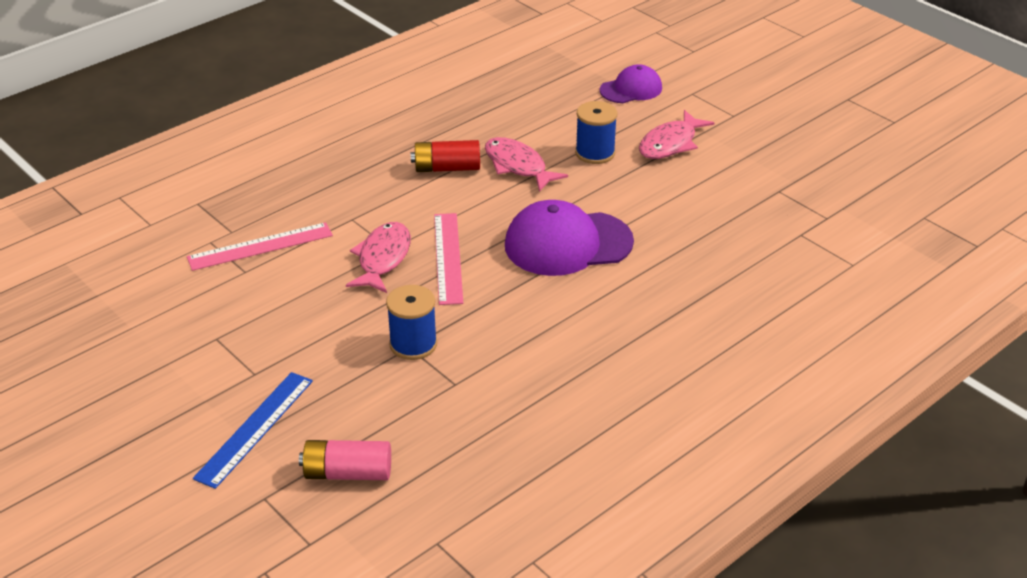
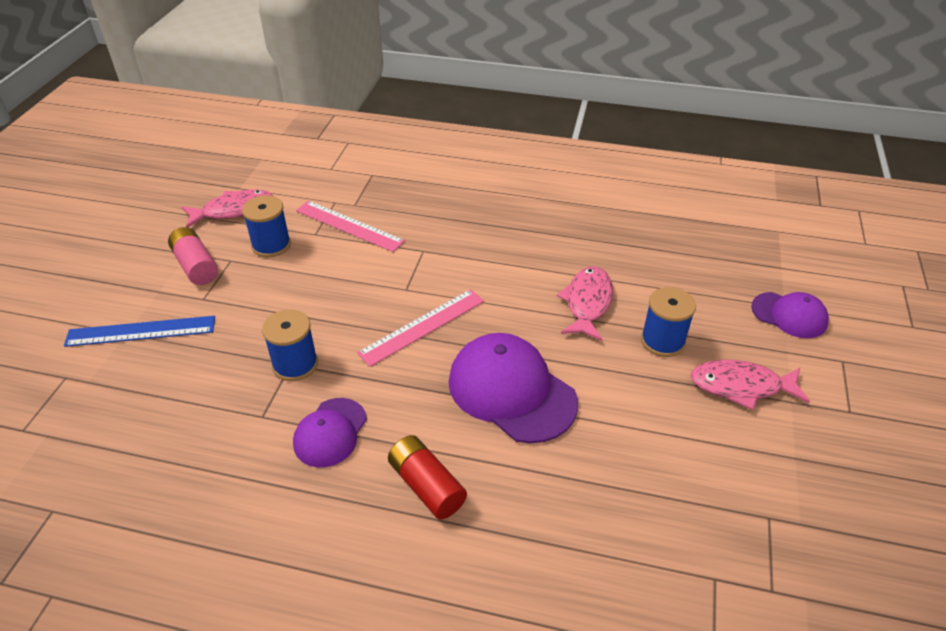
camera: 55 degrees right, 5 degrees up
pink battery [299,440,391,480] -> pink battery moved to [168,227,218,285]
pink fish [346,222,411,293] -> pink fish moved to [182,189,273,227]
red battery [411,140,480,172] -> red battery moved to [388,435,467,519]
none -> blue spool [242,196,291,257]
none -> purple cap [293,398,367,467]

